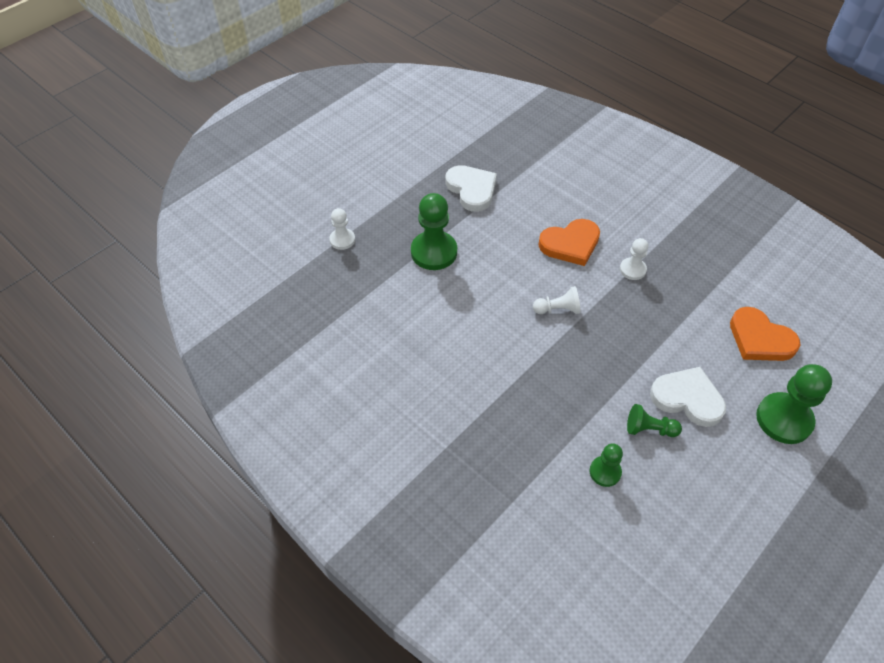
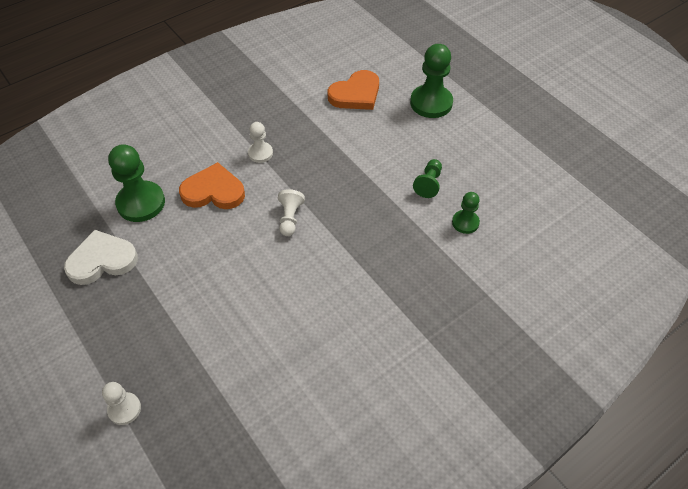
camera: 80 degrees left, 0 degrees up
green pawn [411,193,457,270] -> green pawn moved to [108,144,165,222]
orange heart [539,219,600,266] -> orange heart turned 75 degrees counterclockwise [179,162,245,209]
white heart [650,367,726,427] -> none

